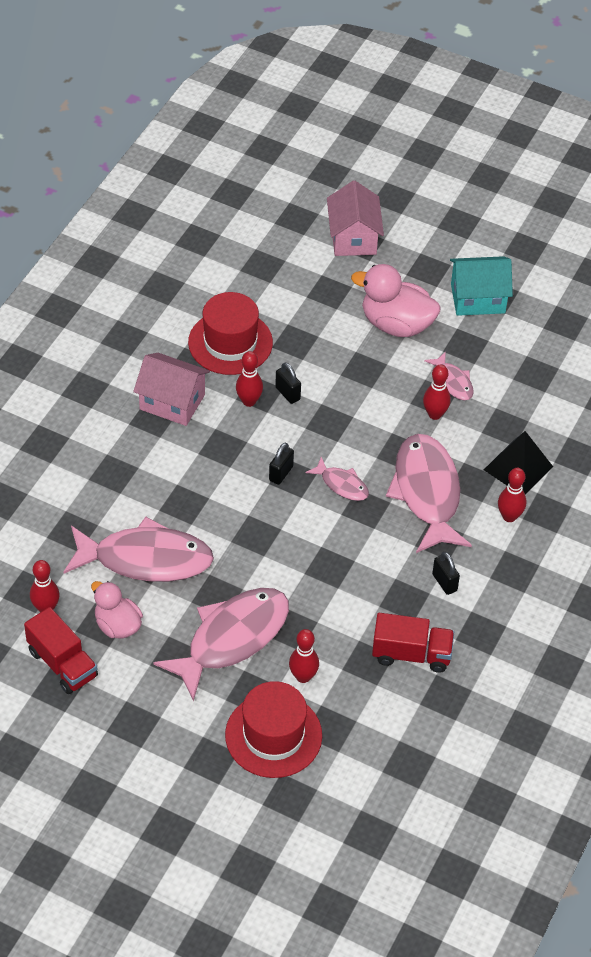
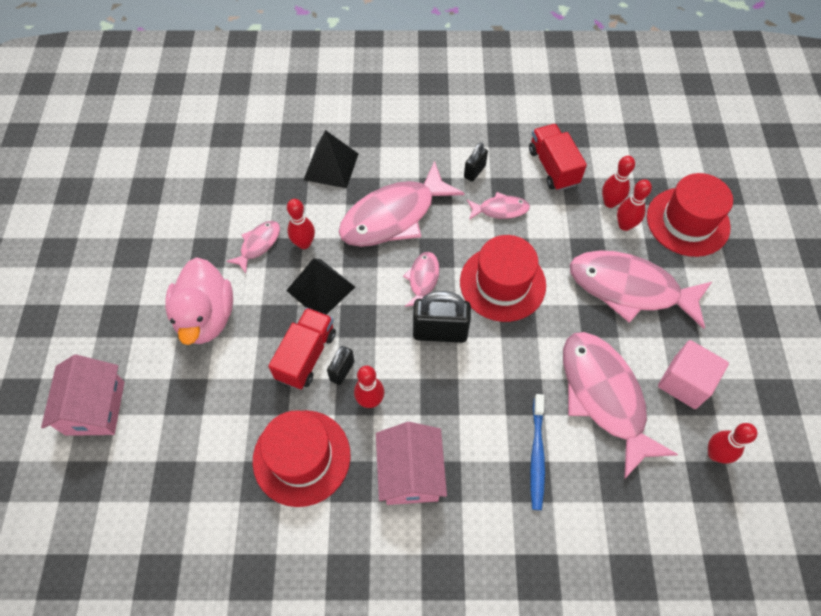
camera: 115 degrees left, 10 degrees up
red truck [24,607,98,694] -> red truck moved to [268,308,336,389]
pink duck [91,581,143,639] -> pink cube [658,340,729,409]
black padlock [269,442,294,485] -> black padlock [413,291,471,343], size x1.80
pink house [327,180,384,256] -> pink house turned 60 degrees counterclockwise [41,355,124,436]
turquoise house [450,256,513,316] -> none
red bowling pin [498,468,526,522] -> red bowling pin moved to [602,156,635,208]
none -> black pyramid [286,258,355,315]
none -> red hat [460,235,546,322]
none -> pink fish [467,192,530,220]
none -> blue toothbrush [530,394,545,510]

